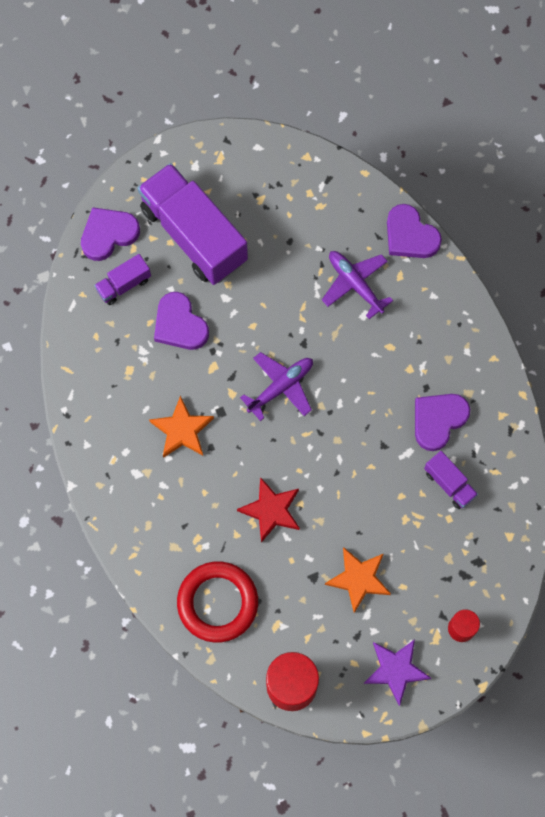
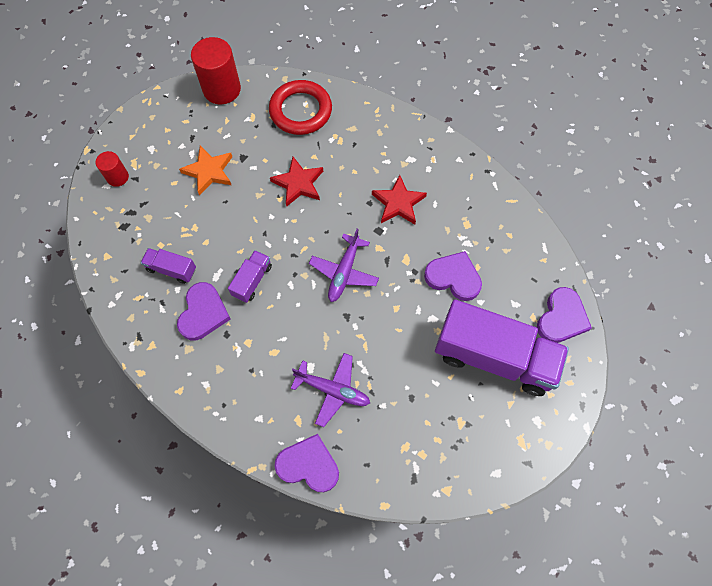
camera: 150 degrees right, 5 degrees down
purple truck [94,254,151,305] -> purple truck moved to [228,250,272,303]
orange star [149,396,214,458] -> red star [372,175,427,224]
purple star [364,639,431,706] -> none

